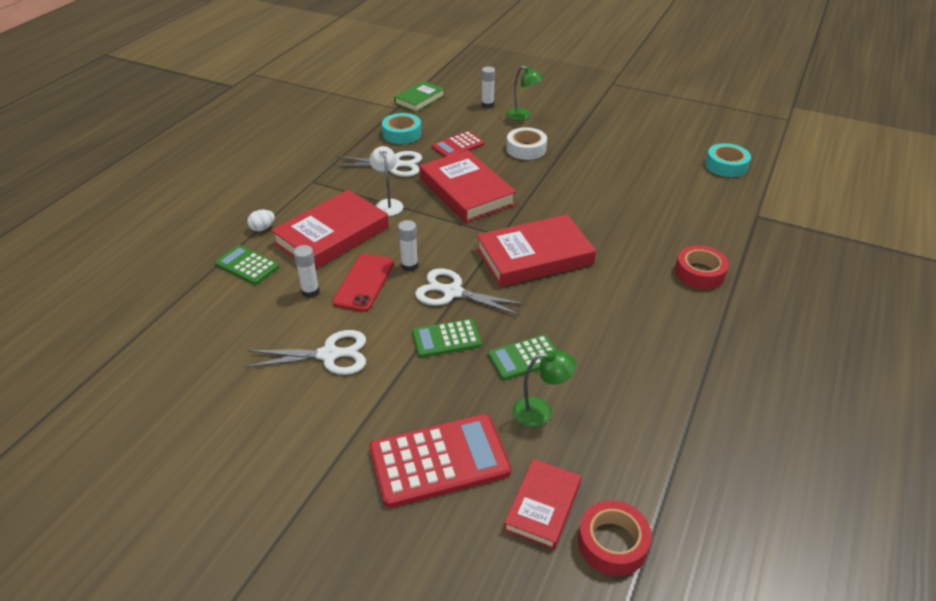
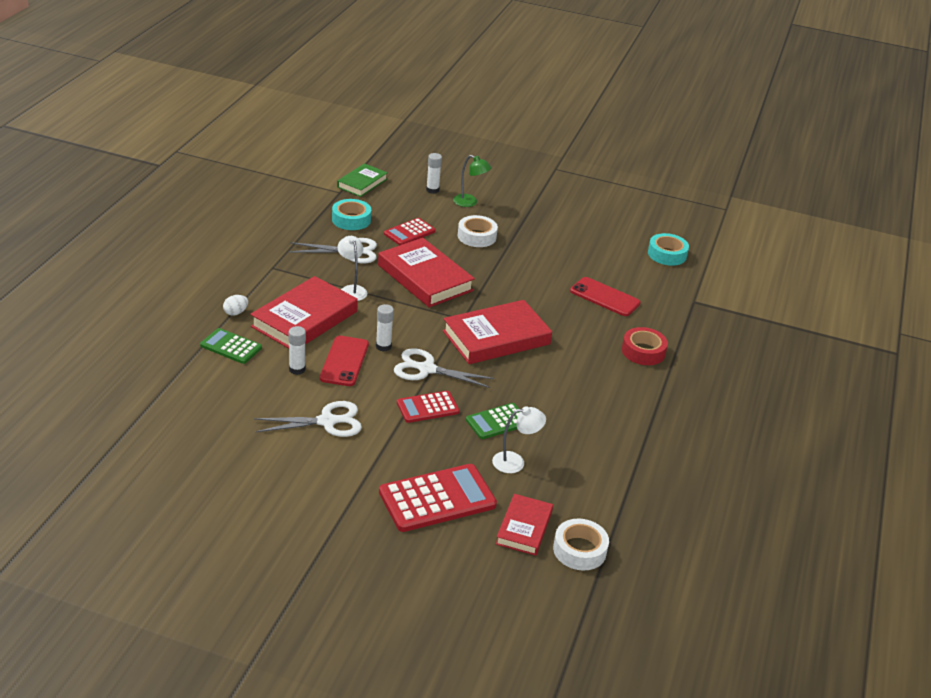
camera: 10 degrees left, 5 degrees down
green calculator [412,319,482,358] -> red calculator [397,391,460,423]
green lamp [513,350,576,427] -> white lamp [492,406,546,473]
red tape [578,500,652,576] -> white tape [553,519,609,570]
none -> red phone [570,277,641,316]

